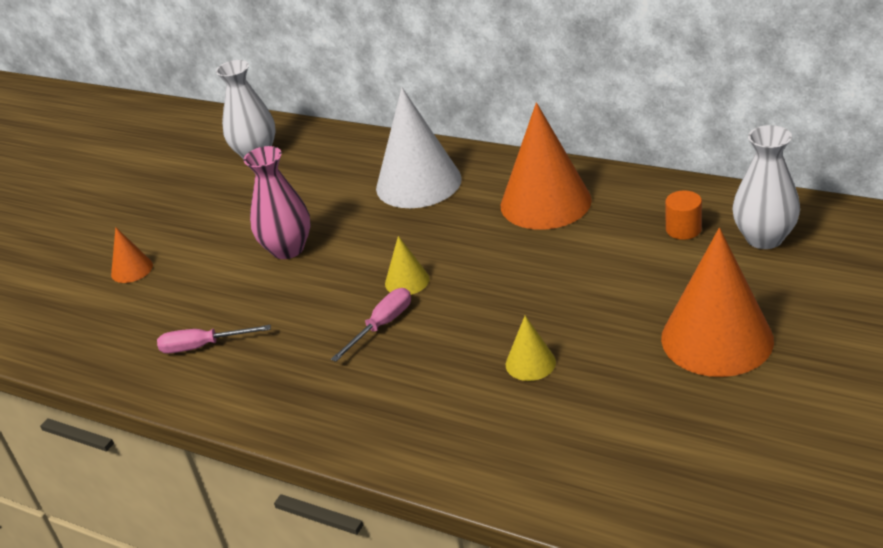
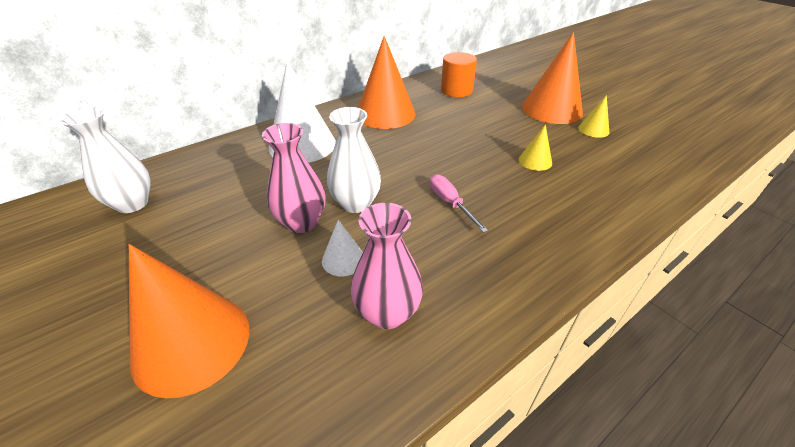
camera: 70 degrees left, 5 degrees up
orange cone [111,227,153,283] -> orange cone [129,244,249,398], size x2.15
pink screwdriver [157,325,271,354] -> pink vase [351,203,423,329]
yellow cone [385,236,430,295] -> yellow cone moved to [578,95,609,138]
orange cylinder [665,191,702,240] -> orange cylinder [441,52,477,97], size x1.62
white vase [733,125,800,249] -> white vase moved to [327,107,381,213]
none -> white cone [322,220,363,276]

